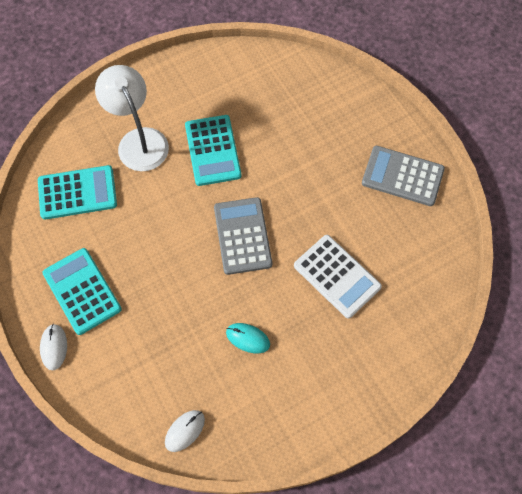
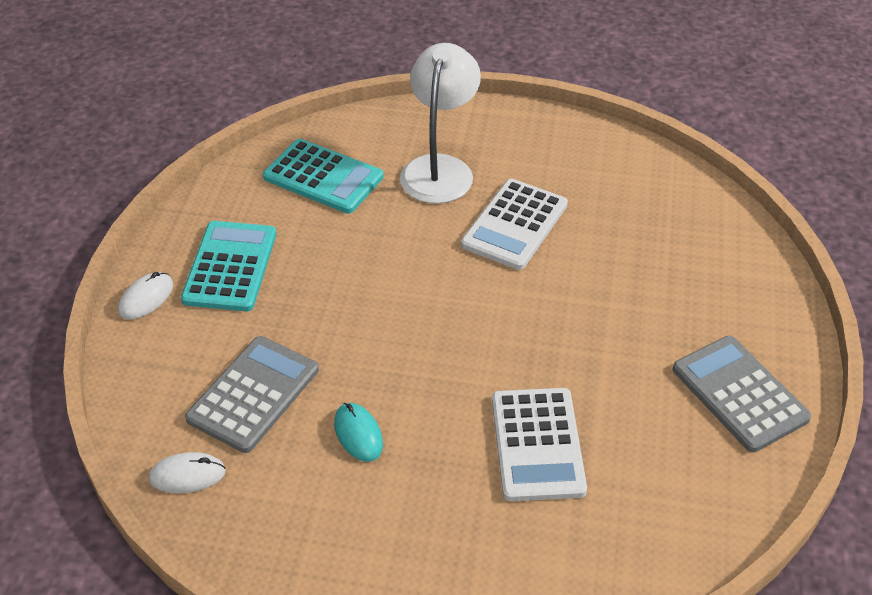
camera: 40 degrees right, 20 degrees down
turquoise calculator [185,115,241,186] -> white calculator [461,179,568,270]
grey calculator [214,197,272,275] -> grey calculator moved to [185,336,319,453]

